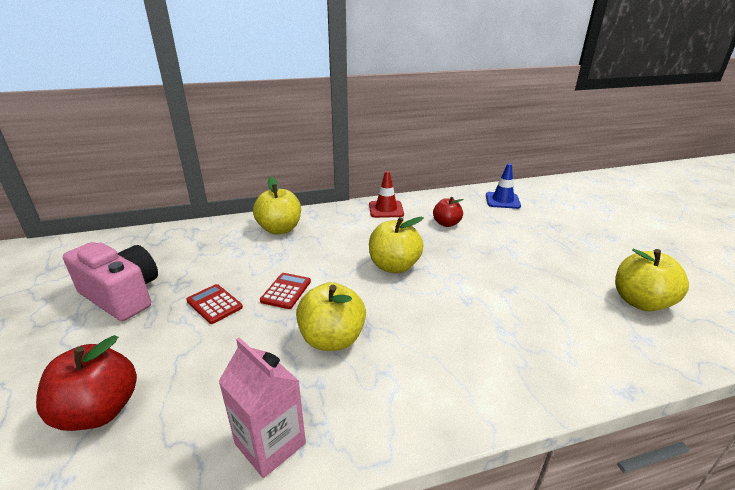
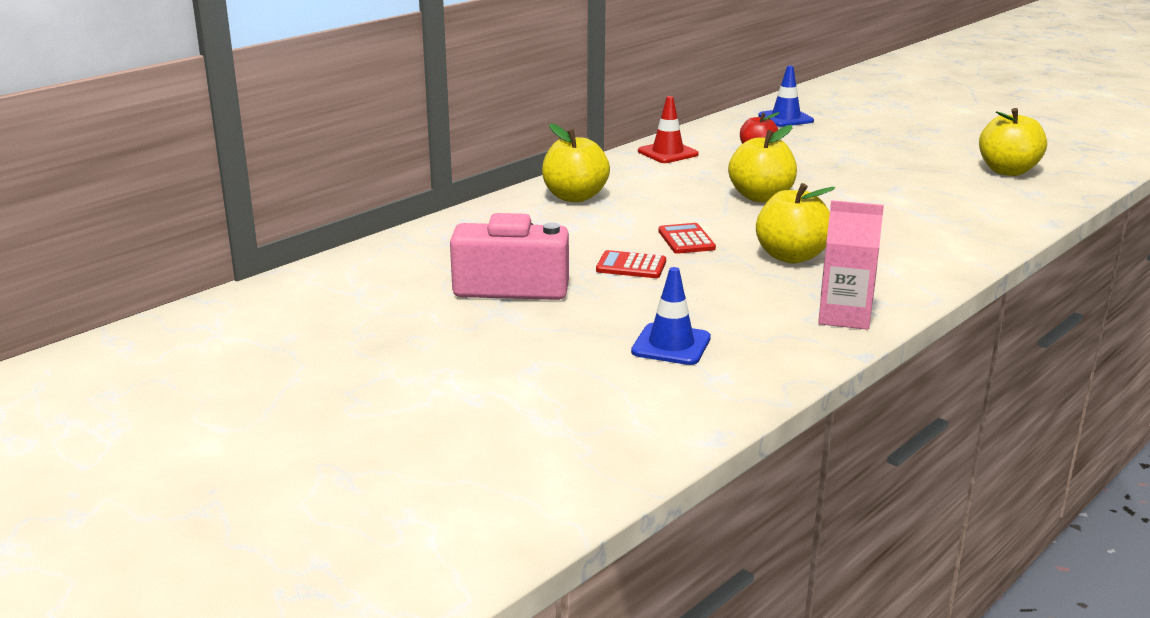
camera: 30 degrees left, 5 degrees down
red apple [36,335,137,431] -> blue traffic cone [631,267,711,365]

